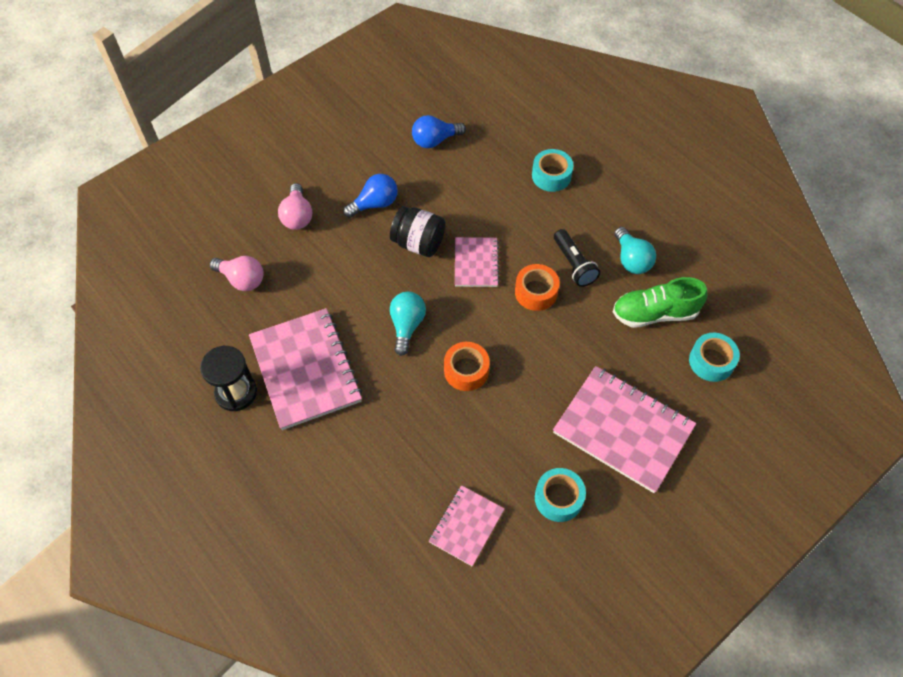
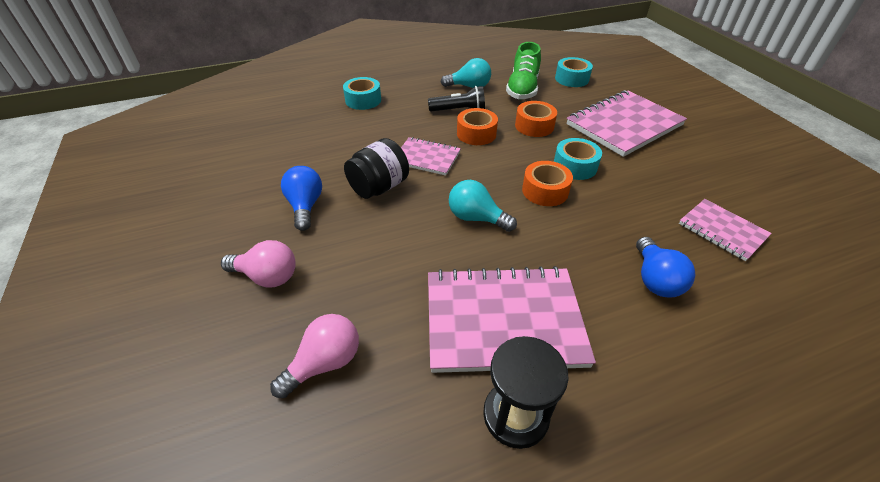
camera: 70 degrees left, 15 degrees down
blue light bulb [412,115,466,148] -> blue light bulb moved to [636,237,695,298]
turquoise tape [535,468,586,522] -> turquoise tape moved to [554,138,602,180]
none -> orange tape [515,101,557,137]

